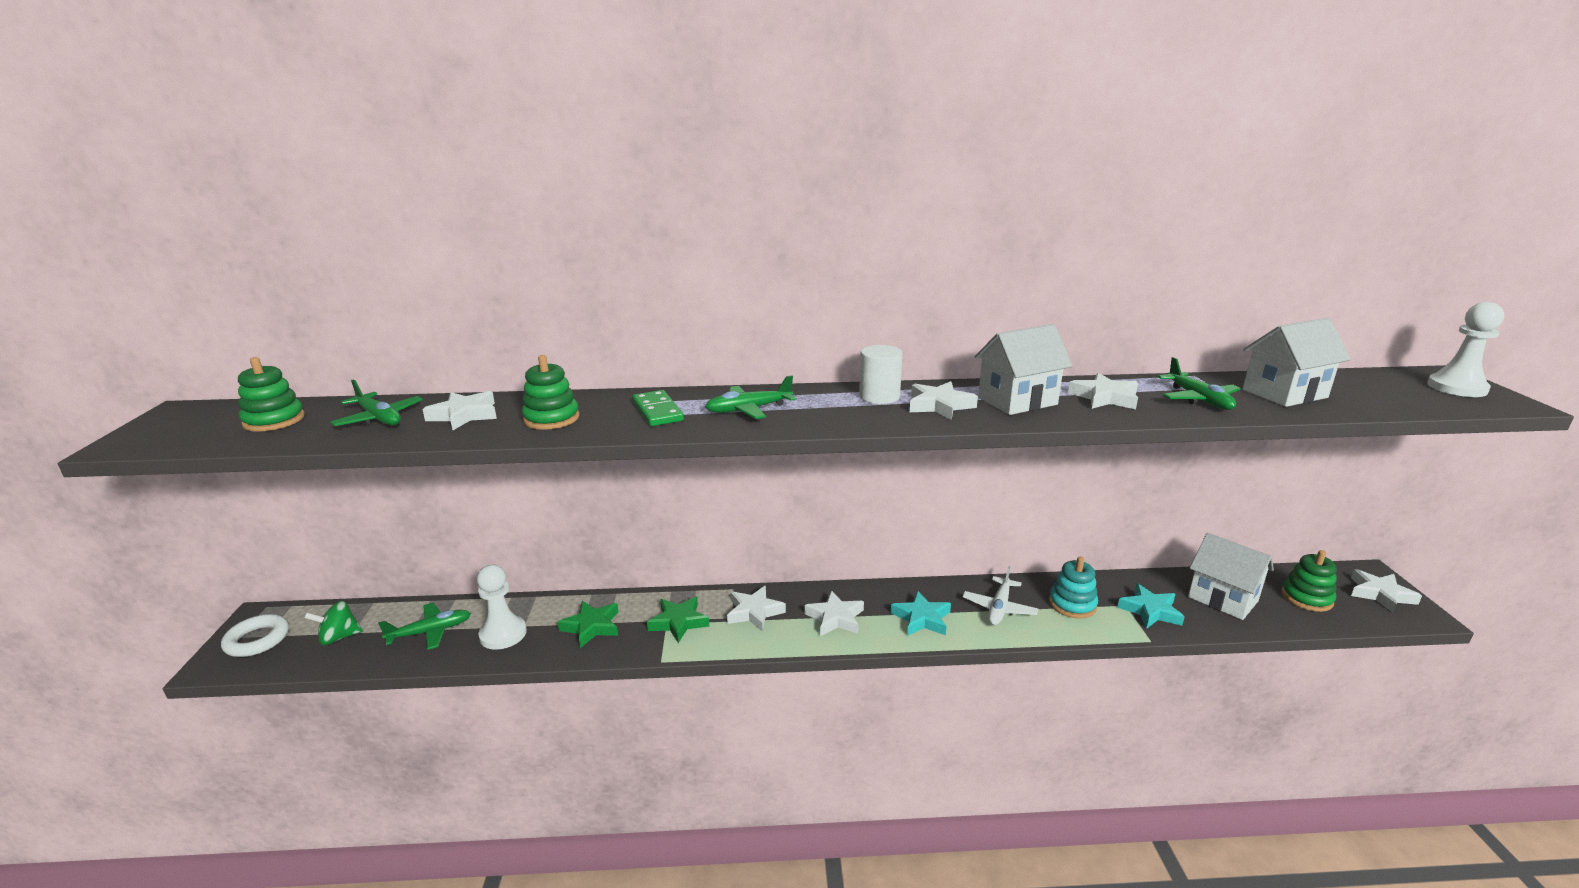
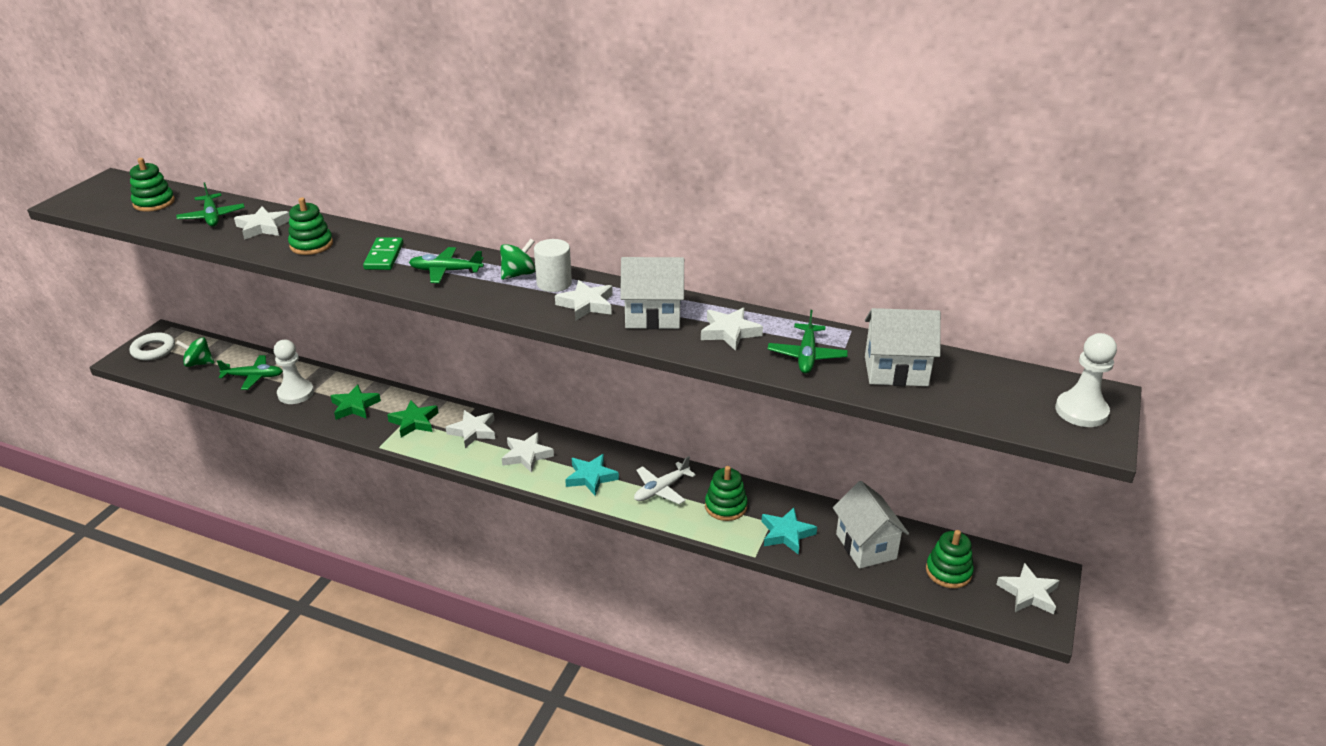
camera: 25 degrees right, 10 degrees up
turquoise stacking toy [1049,557,1098,619] -> green stacking toy [705,466,748,521]
none -> green spinning top [500,239,535,280]

